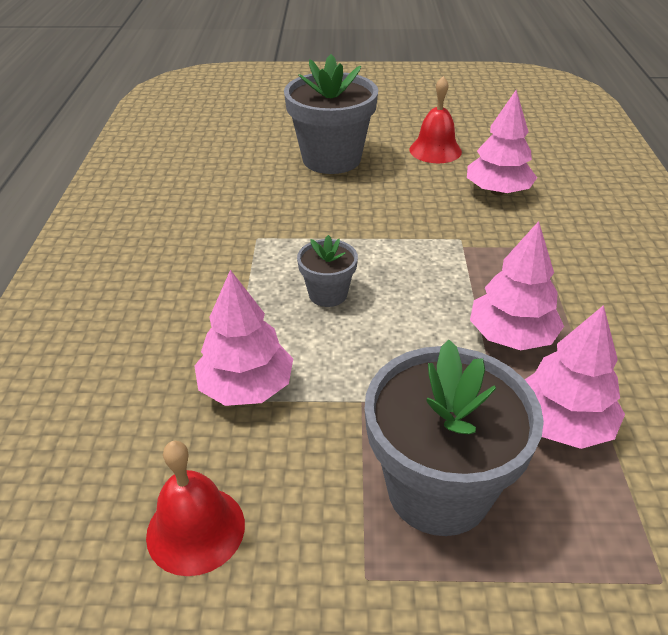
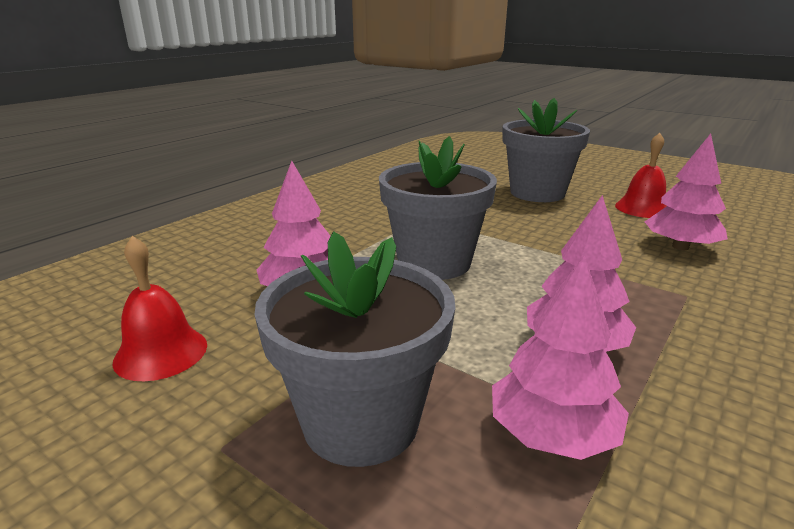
camera: 35 degrees right, 15 degrees down
grey flower pot [297,235,358,307] -> grey flower pot [379,136,497,280], size x1.98

